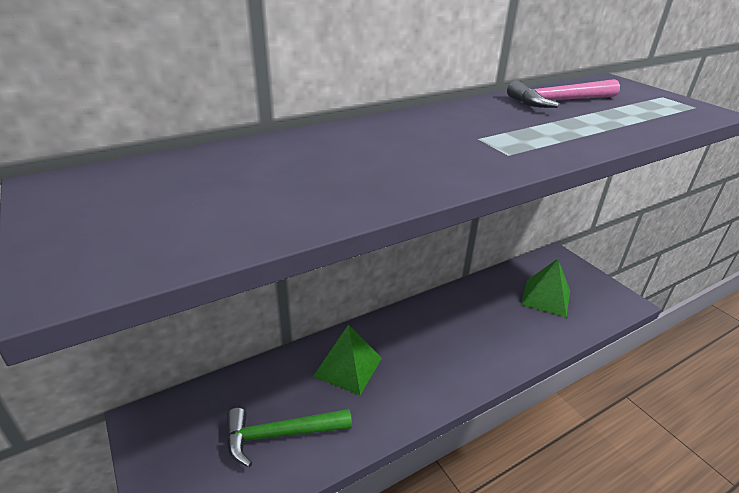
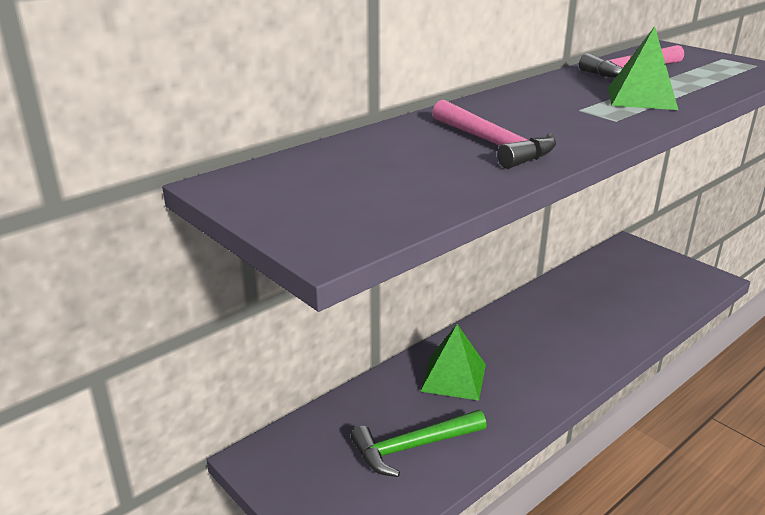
camera: 10 degrees left, 5 degrees down
green pyramid [521,259,570,318] -> green pyramid moved to [608,26,678,110]
none -> pink hammer [432,100,556,169]

